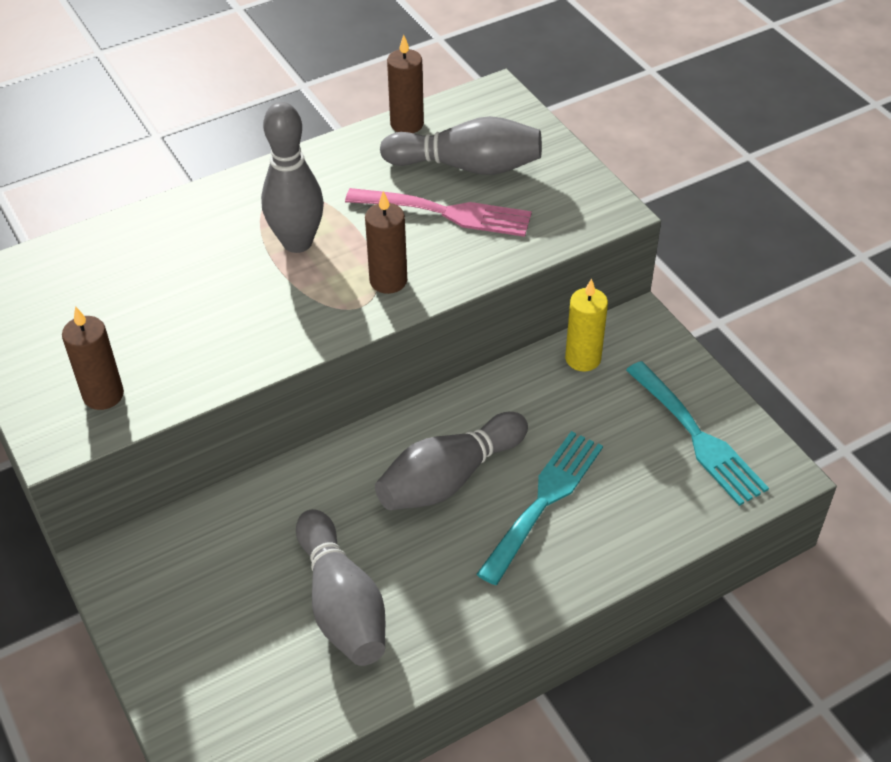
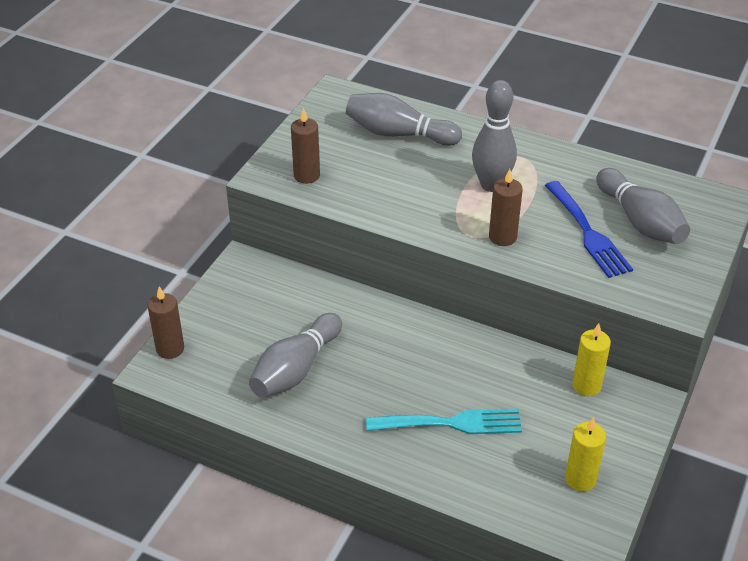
camera: 55 degrees right, 5 degrees down
pink fork [345,188,532,237] -> blue fork [545,181,633,278]
grey bowling pin [375,412,528,510] -> grey bowling pin moved to [346,93,462,146]
brown candle [387,35,424,133] -> brown candle moved to [148,286,184,359]
turquoise fork [626,361,769,506] -> yellow candle [565,417,606,492]

